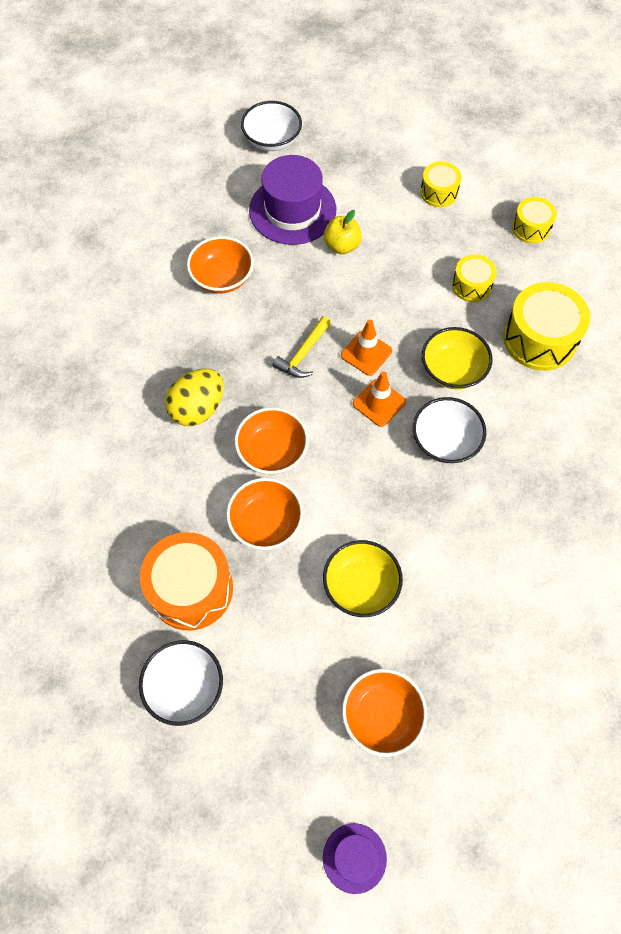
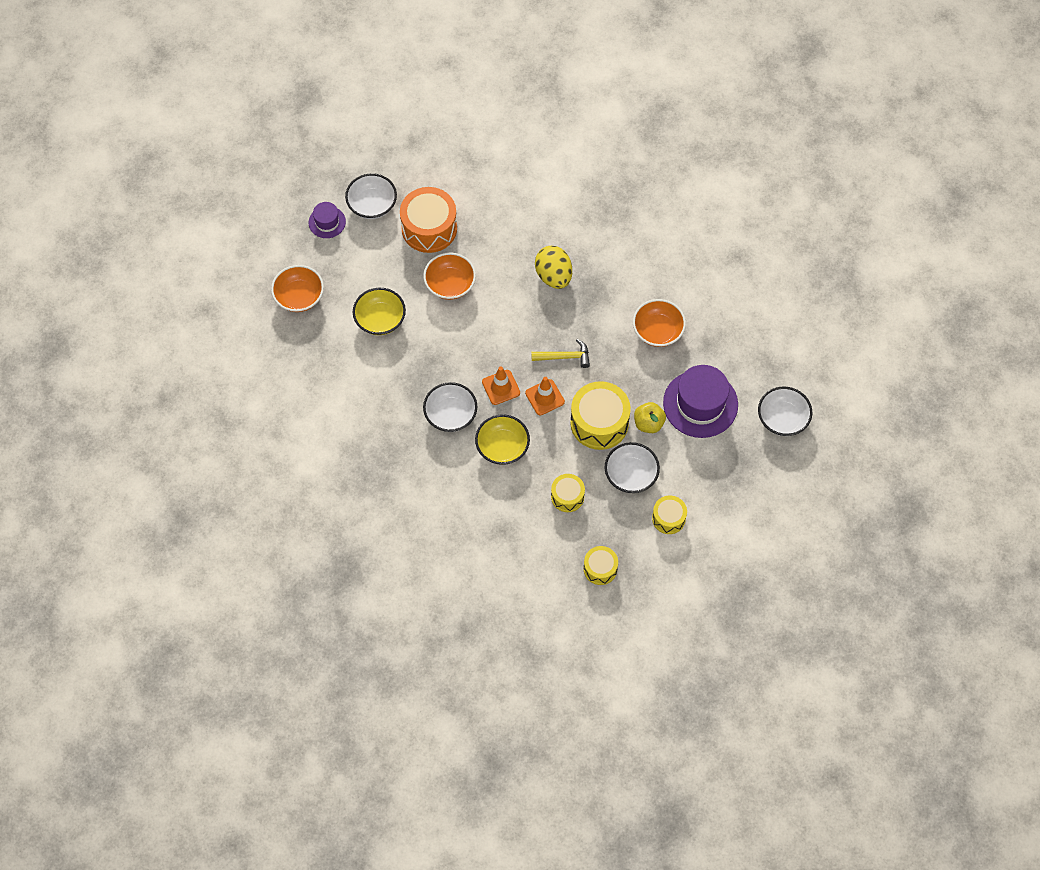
camera: 115 degrees right, 0 degrees up
orange bowl [235,407,309,474] -> none
yellow hammer [272,316,331,378] -> yellow hammer turned 120 degrees clockwise [531,339,590,368]
purple hat [323,823,387,894] -> purple hat moved to [309,202,346,238]
yellow drum [503,282,590,371] -> yellow drum moved to [570,381,631,450]
none -> white bowl [605,442,660,493]

